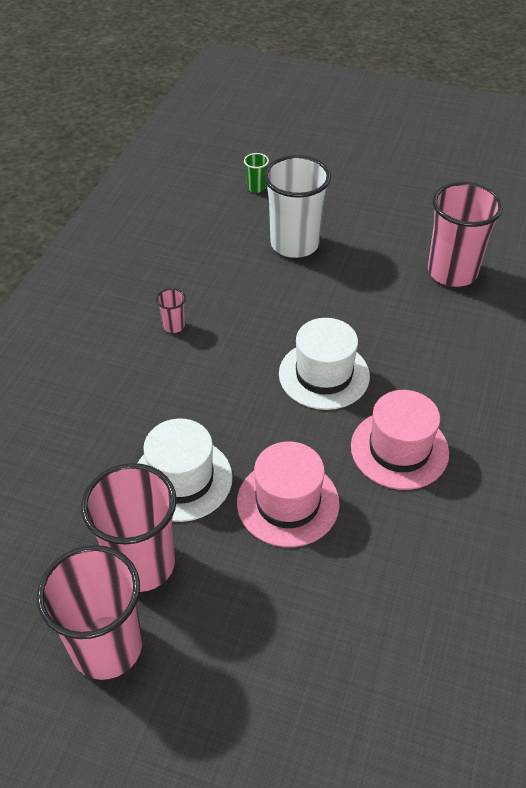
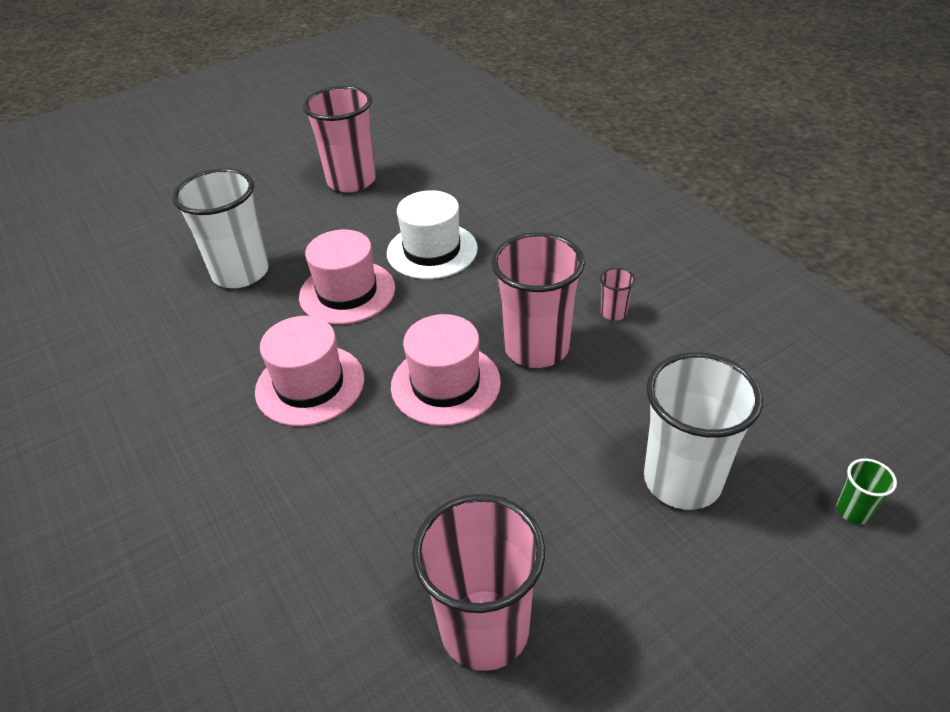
camera: 130 degrees right, 5 degrees down
pink cup [81,463,177,592] -> pink cup moved to [492,233,585,368]
white hat [279,318,370,410] -> pink hat [391,314,501,426]
none -> white cup [172,168,269,288]

